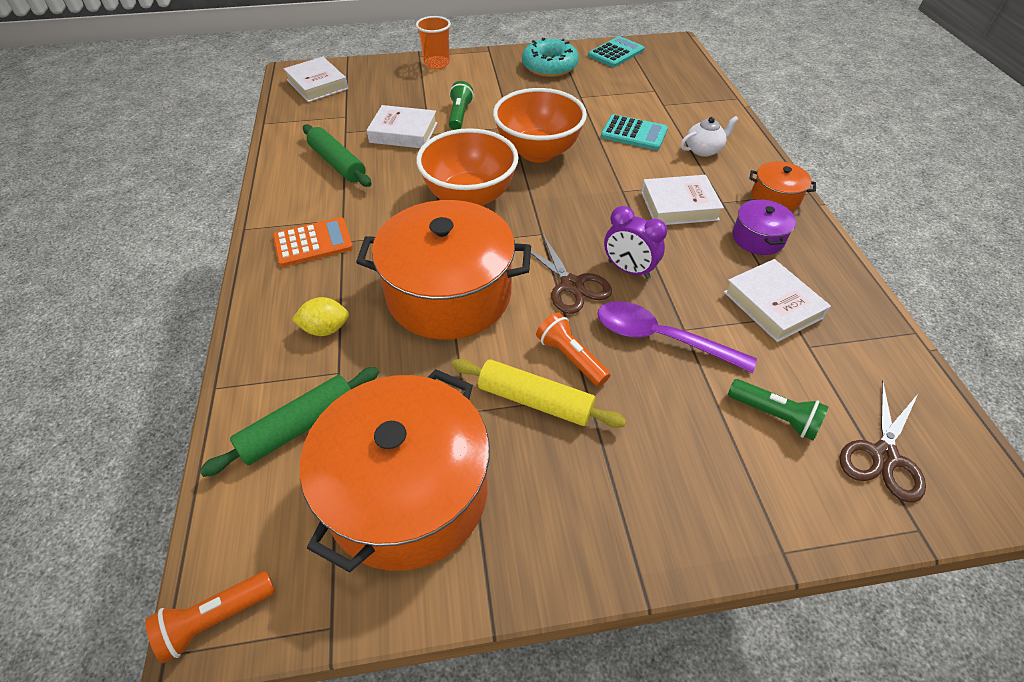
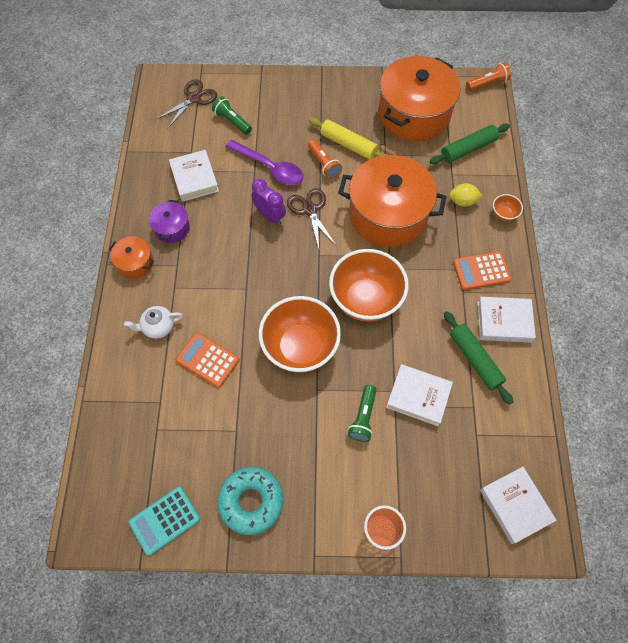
camera: 170 degrees left, 15 degrees up
turquoise calculator [601,114,668,150] -> orange calculator [176,332,240,388]
white book [641,175,724,225] -> white book moved to [477,297,536,343]
none -> orange bowl [493,194,523,221]

